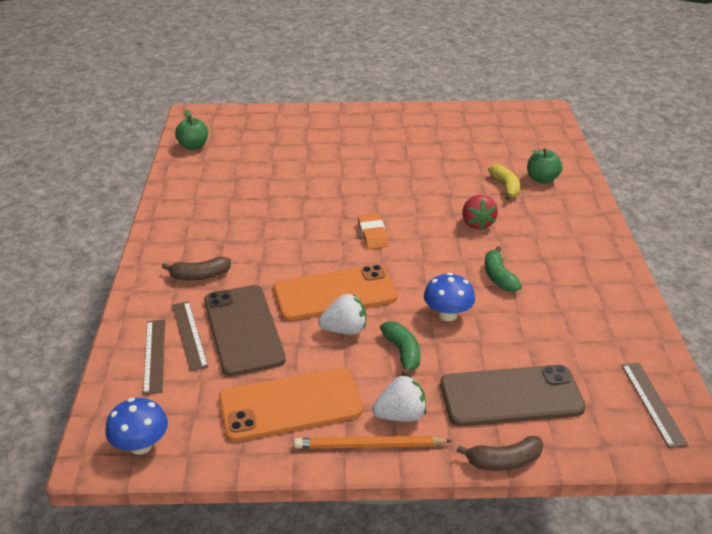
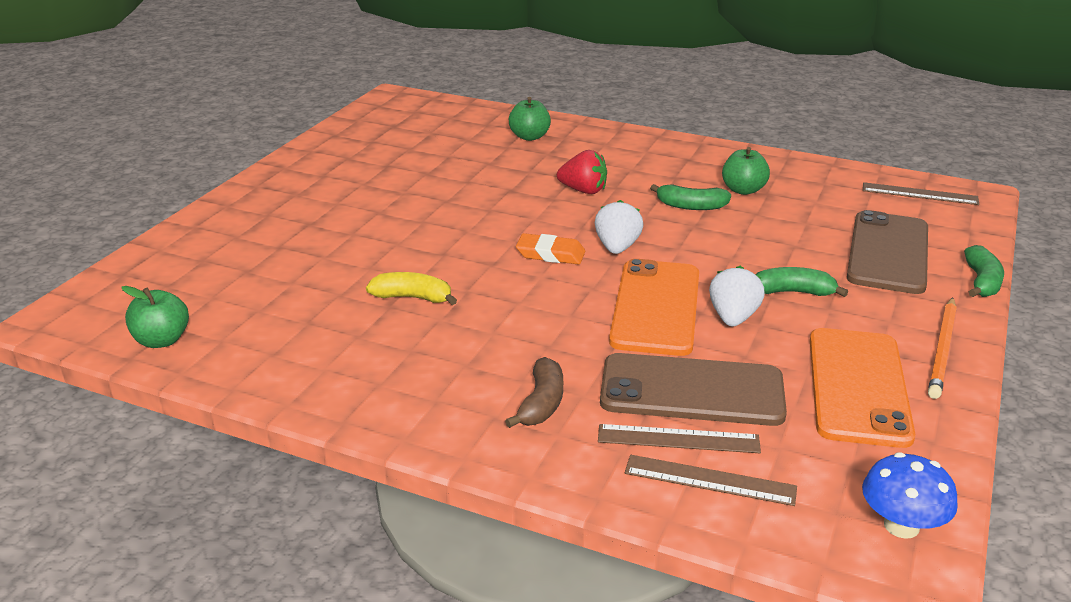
camera: 65 degrees left, 5 degrees down
white strawberry [372,375,426,422] -> white strawberry moved to [595,200,643,254]
blue mushroom [424,273,475,321] -> none
brown banana [457,436,543,471] -> green banana [964,245,1004,297]
yellow banana [488,164,520,200] -> yellow banana moved to [366,272,457,305]
none -> green apple [722,147,770,195]

